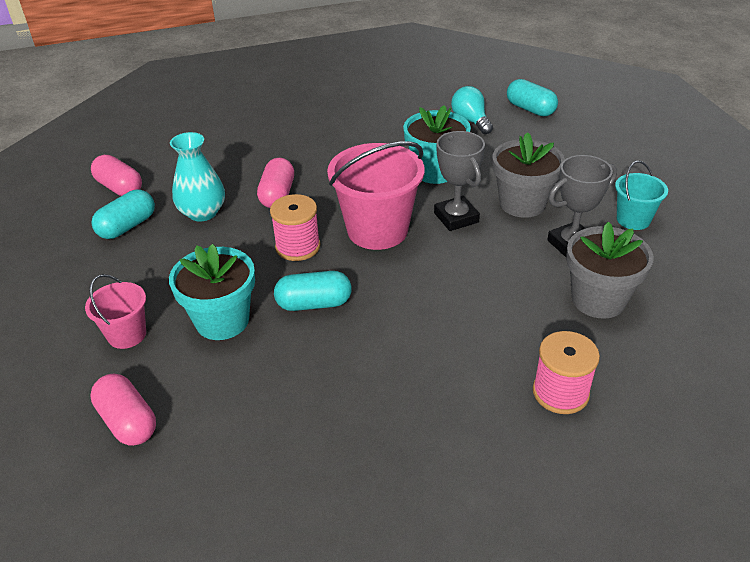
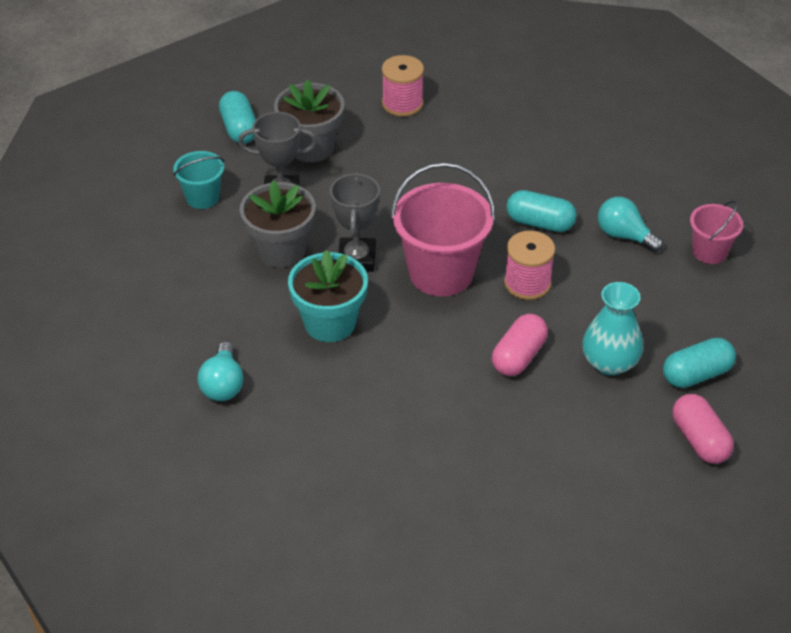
camera: 155 degrees left, 5 degrees up
pink capsule [90,374,156,446] -> none
turquoise flower pot [169,244,255,340] -> turquoise light bulb [598,197,663,252]
turquoise capsule [507,79,558,116] -> turquoise capsule moved to [219,91,256,144]

